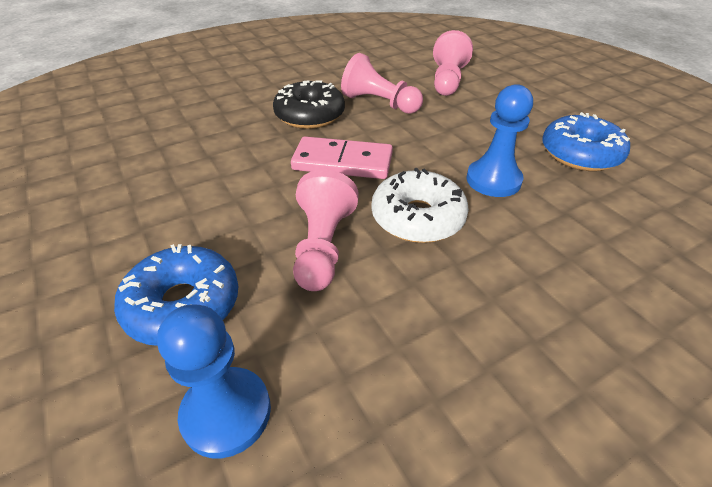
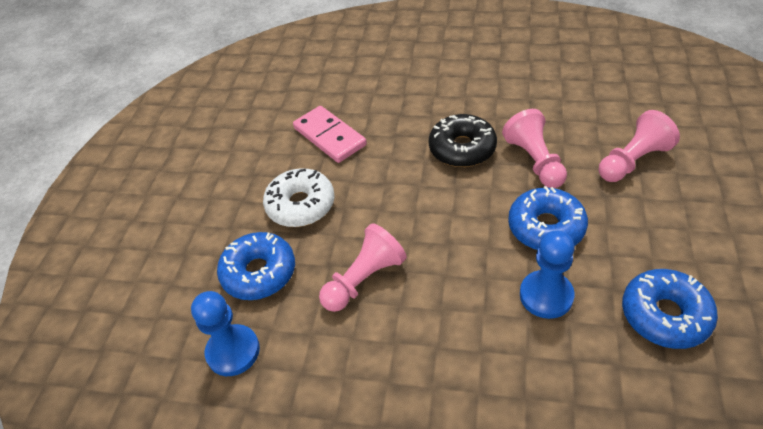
camera: 45 degrees right, 5 degrees up
pink domino [291,136,393,179] -> pink domino moved to [293,106,367,163]
white donut [372,168,469,243] -> white donut moved to [263,169,335,227]
none -> blue donut [508,186,588,250]

